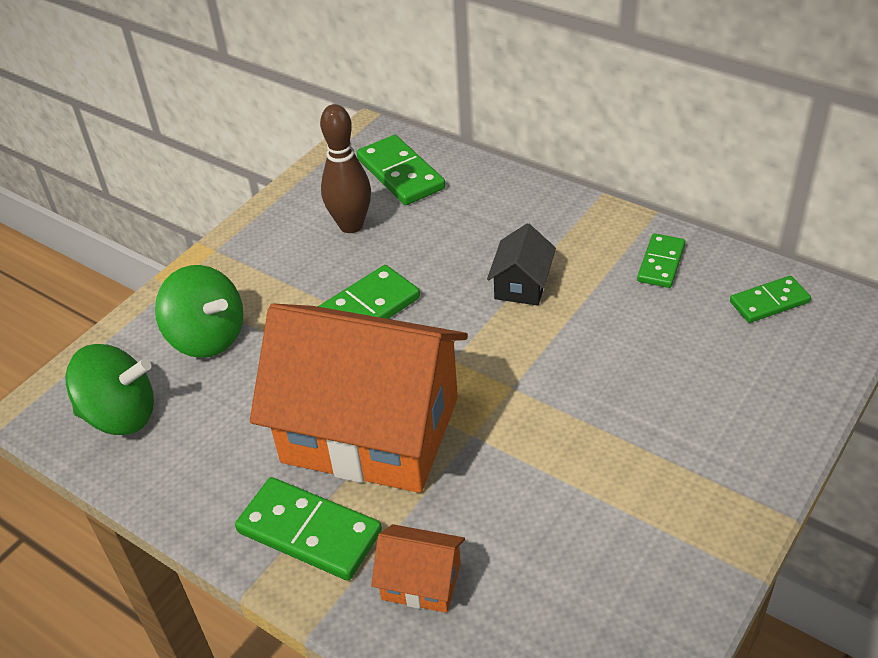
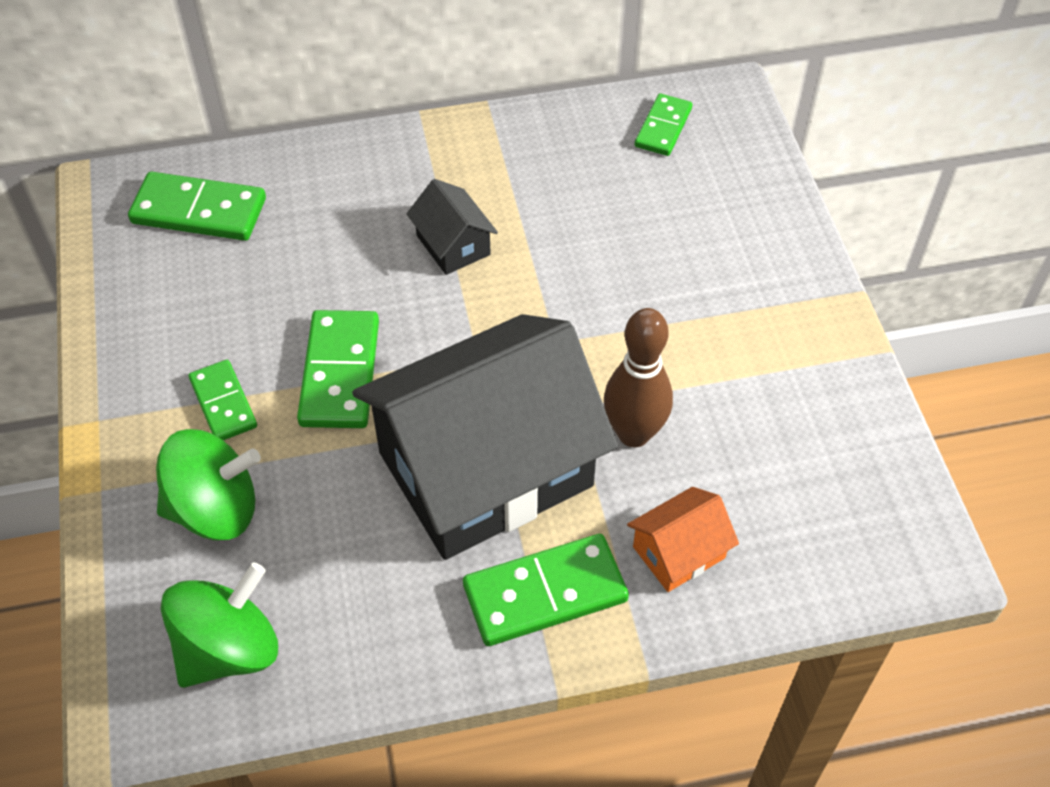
camera: 50 degrees left, 10 degrees up
orange house [250,303,468,493] -> black house [352,314,618,560]
brown bowling pin [320,104,371,233] -> brown bowling pin moved to [604,308,673,447]
green domino [637,233,685,288] -> green domino moved to [189,360,257,440]

